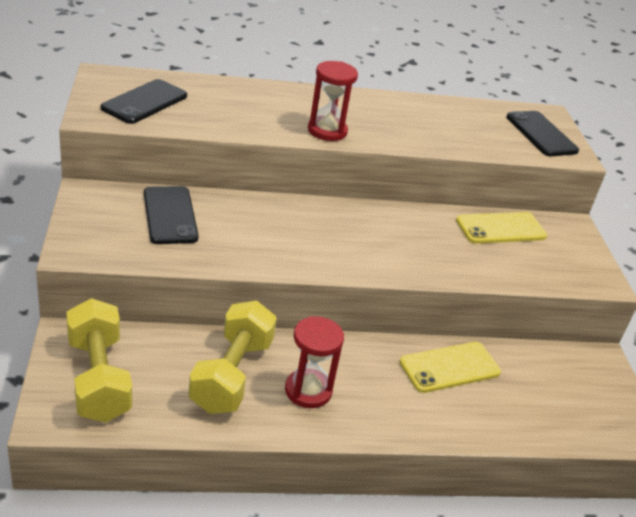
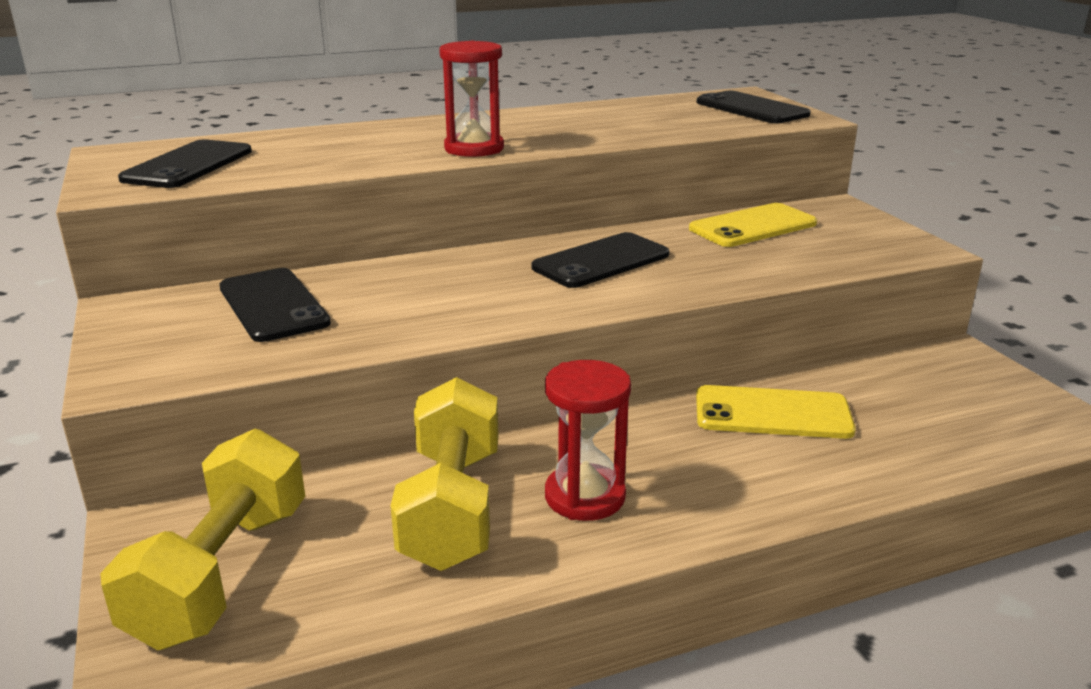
camera: 10 degrees left, 10 degrees down
yellow dumbbell [66,298,132,422] -> yellow dumbbell turned 45 degrees clockwise [100,429,305,650]
yellow phone [400,342,501,393] -> yellow phone turned 45 degrees clockwise [696,385,856,439]
none -> black phone [532,232,669,288]

